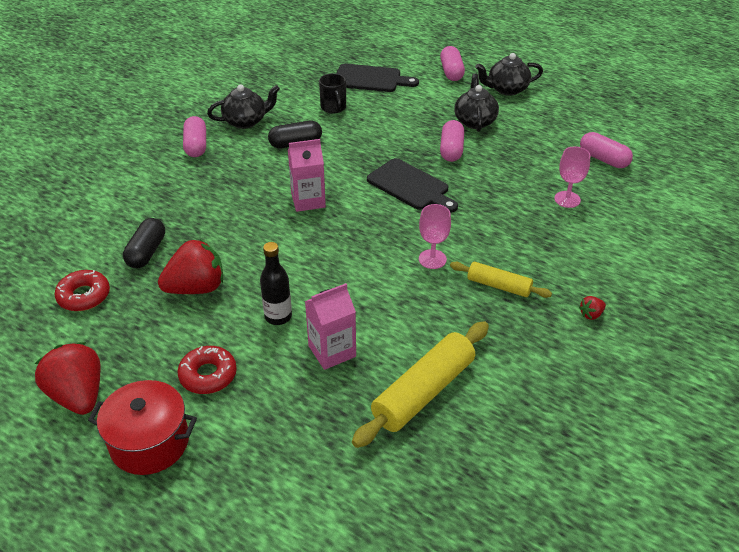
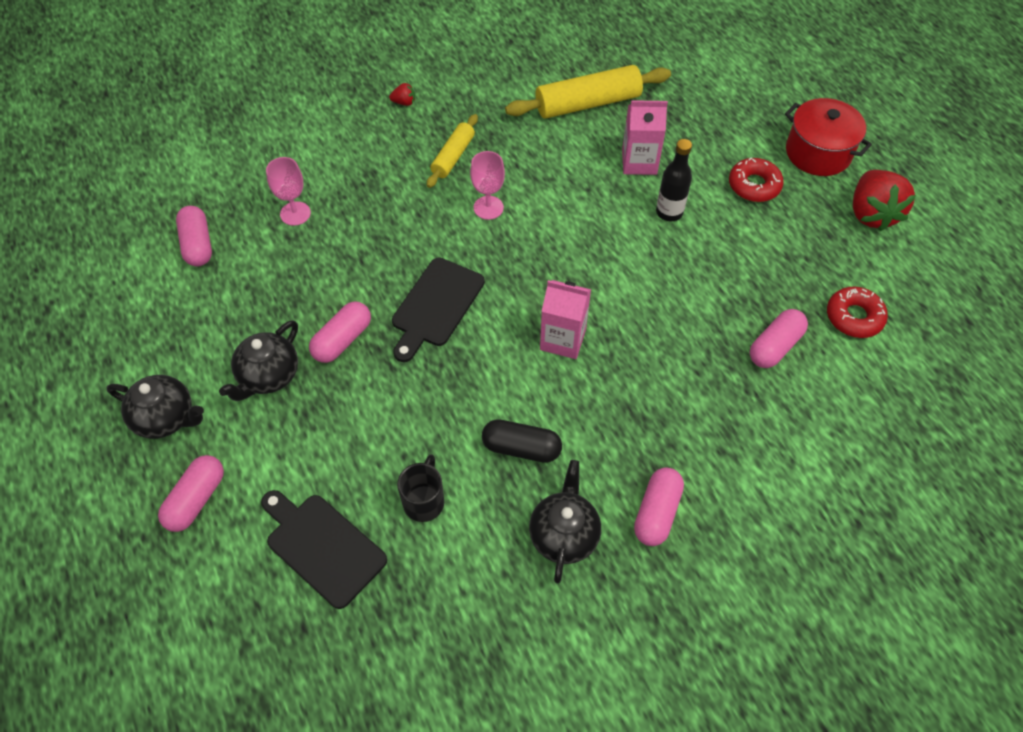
camera: 150 degrees left, 15 degrees up
black capsule [123,218,165,268] -> pink capsule [750,309,808,368]
red strawberry [158,238,223,294] -> none
black teapot [207,84,280,129] -> black teapot turned 90 degrees clockwise [529,460,601,583]
black cutting board [367,158,458,213] -> black cutting board turned 135 degrees counterclockwise [392,257,485,362]
yellow rolling pin [450,262,552,298] -> yellow rolling pin turned 60 degrees clockwise [427,114,478,188]

